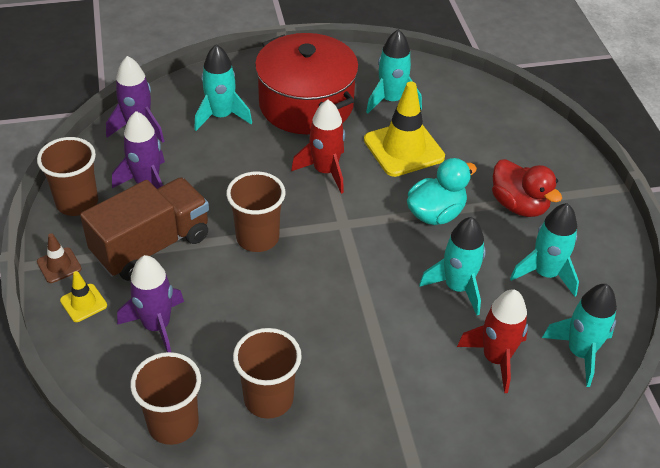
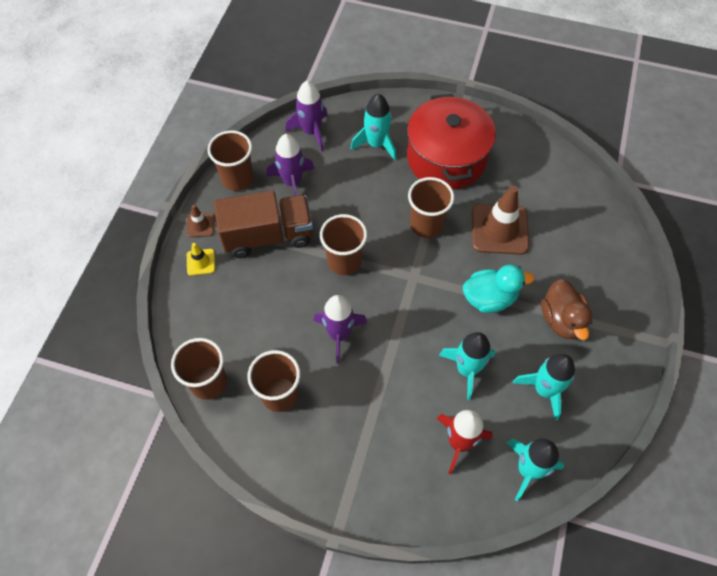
camera: 30 degrees right, 15 degrees up
purple rocket [117,255,184,352] -> purple rocket moved to [313,295,367,364]
red rocket [291,100,345,194] -> brown cup [408,177,454,238]
yellow traffic cone [364,81,445,177] -> brown traffic cone [472,185,529,255]
turquoise rocket [366,29,422,113] -> none
red duck [492,159,562,217] -> brown duck [541,279,593,340]

